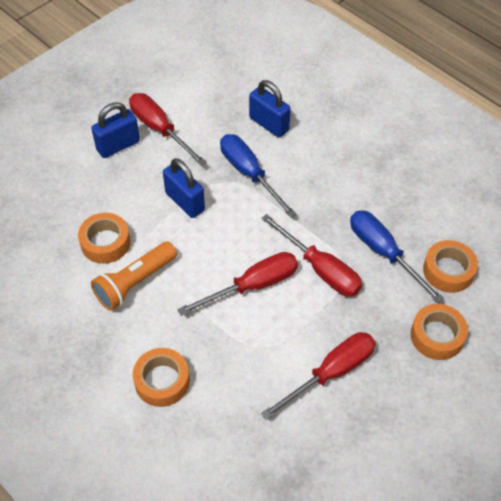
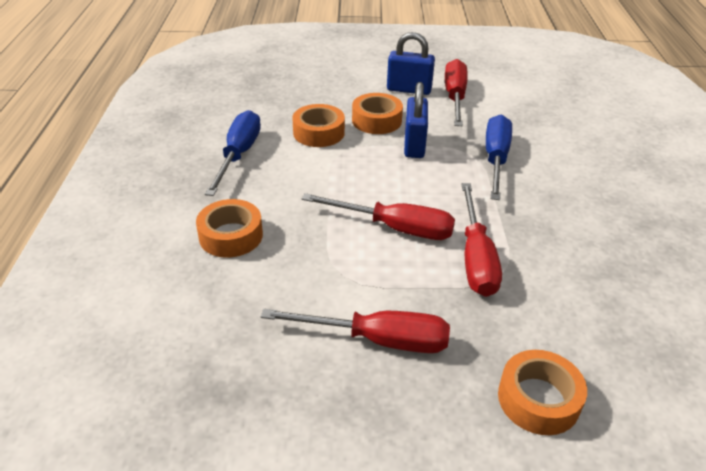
camera: 45 degrees right, 15 degrees down
orange flashlight [91,241,177,311] -> none
blue padlock [249,80,291,137] -> none
blue screwdriver [350,210,444,303] -> blue screwdriver moved to [205,110,261,196]
orange tape [423,240,478,293] -> orange tape moved to [352,93,403,134]

